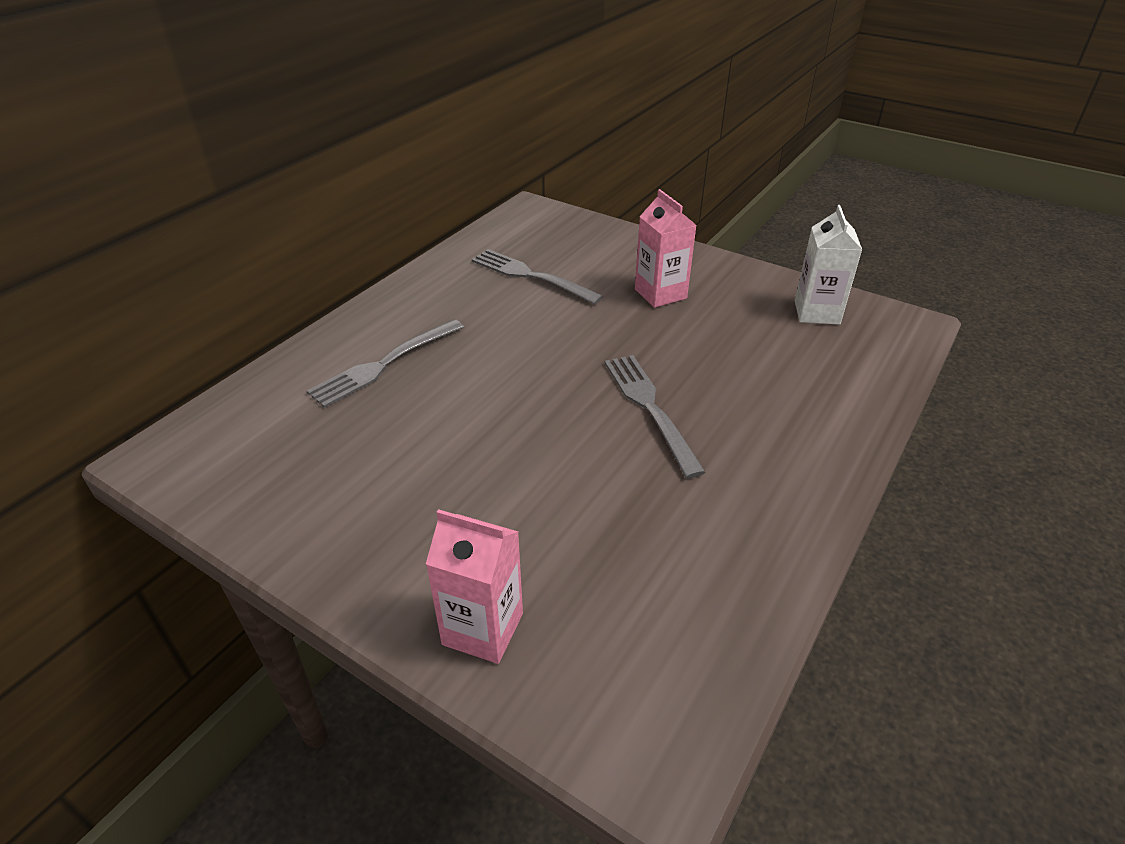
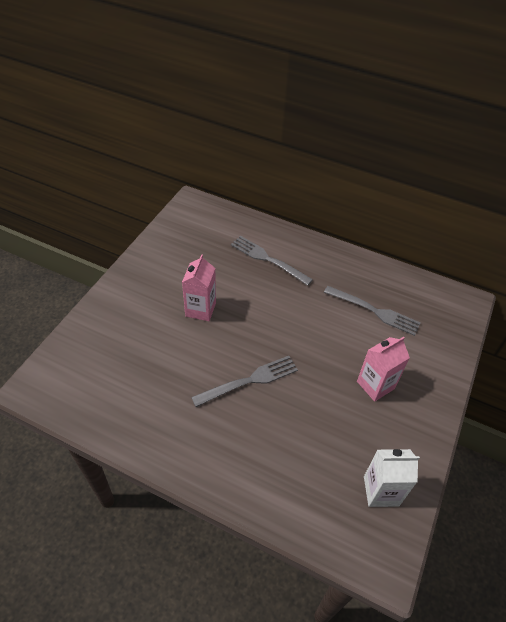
camera: 80 degrees right, 10 degrees up
pink carton [426,509,523,664] -> pink carton moved to [182,254,216,321]
grey fork [471,249,604,305] -> grey fork turned 90 degrees clockwise [324,286,421,336]

